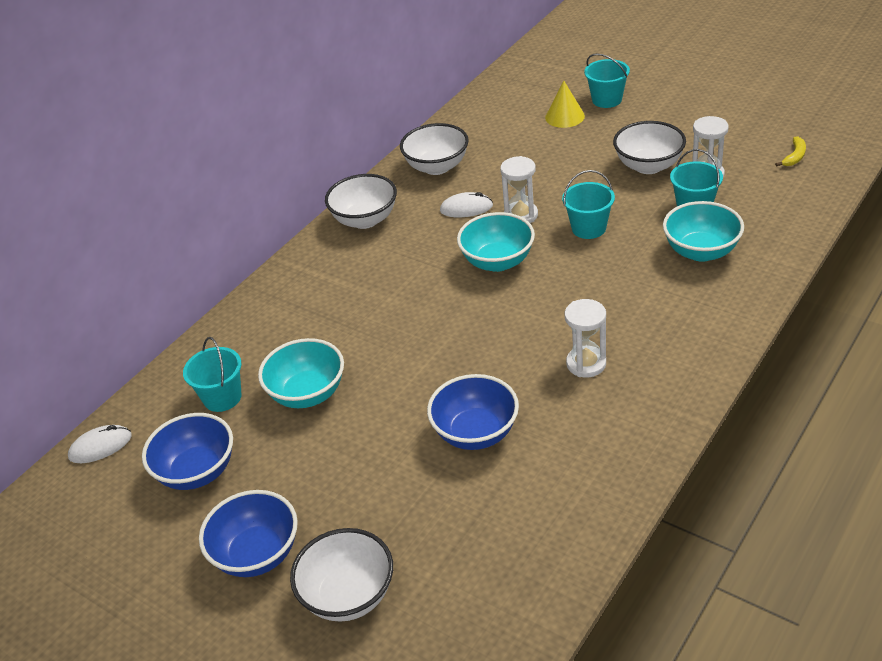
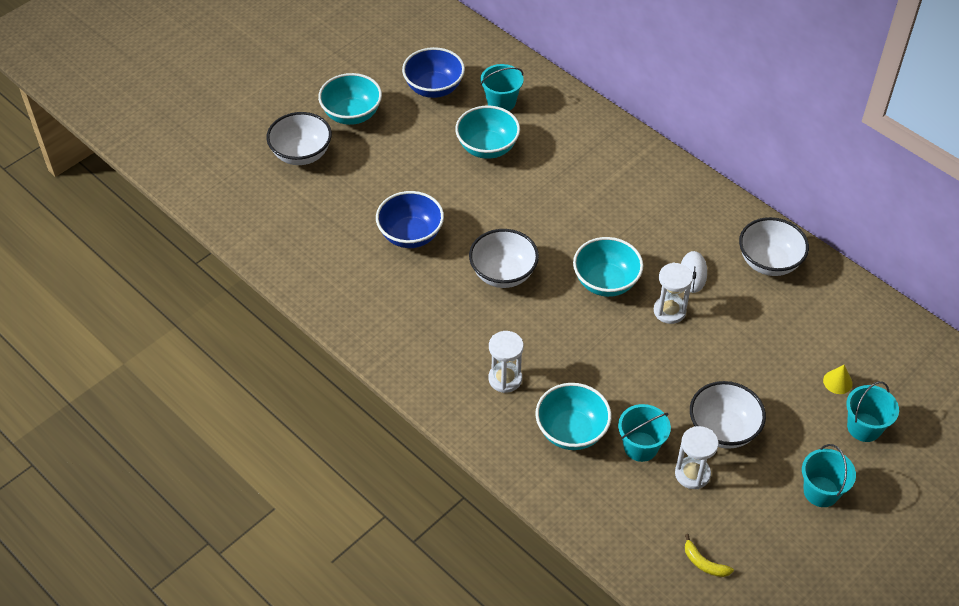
camera: 95 degrees right, 10 degrees up
white mouse [68,425,132,463] -> none
blue bowl [199,490,298,577] -> turquoise bowl [318,73,382,125]
white bowl [325,174,397,229] -> white bowl moved to [469,229,539,288]
yellow cone [545,81,585,128] -> yellow cone [823,365,853,394], size x0.66
turquoise bucket [562,170,615,239] -> turquoise bucket moved to [802,444,856,507]
white hourglass [565,299,606,378] -> white hourglass moved to [489,331,524,393]

